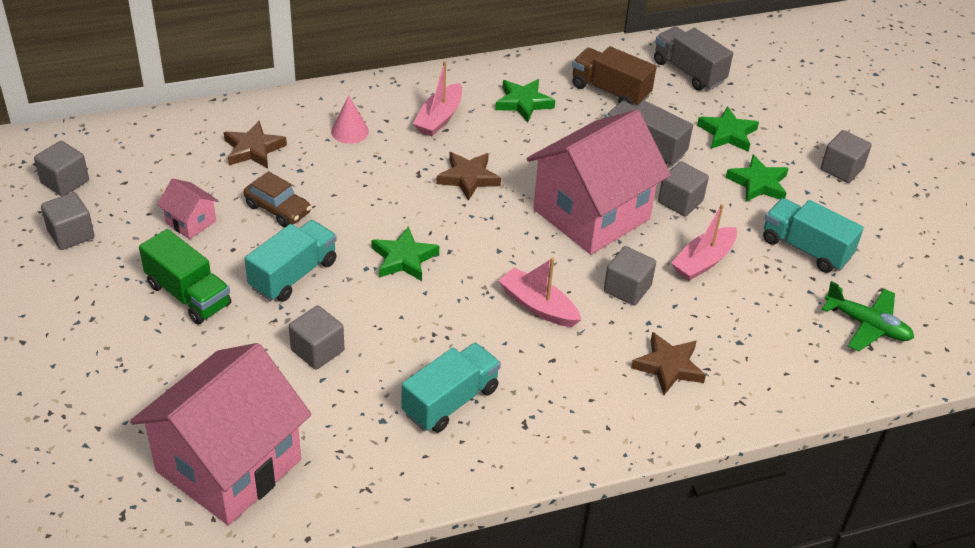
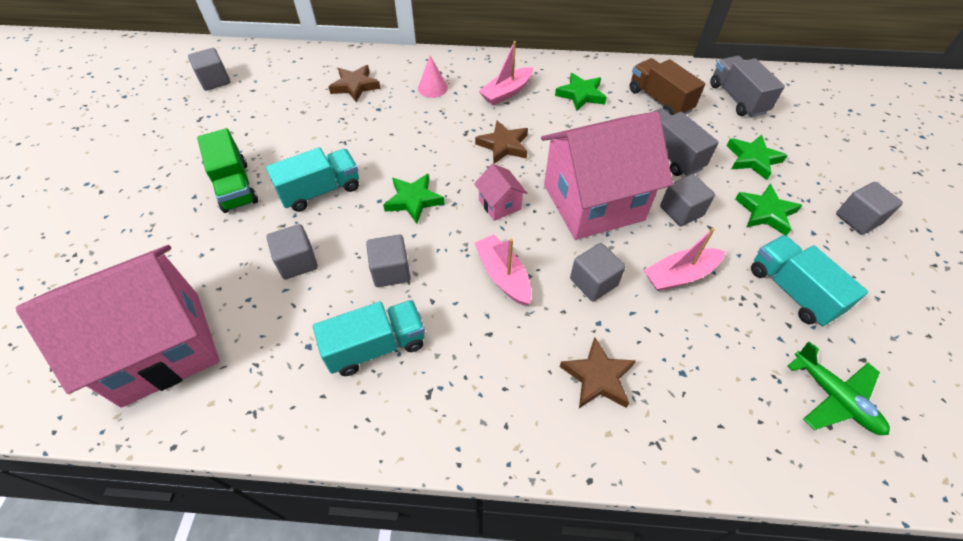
camera: 25 degrees right, 10 degrees up
grey cube [41,192,95,250] -> grey cube moved to [366,235,411,287]
pink house [157,178,219,239] -> pink house moved to [474,164,527,221]
brown car [244,171,311,227] -> none

